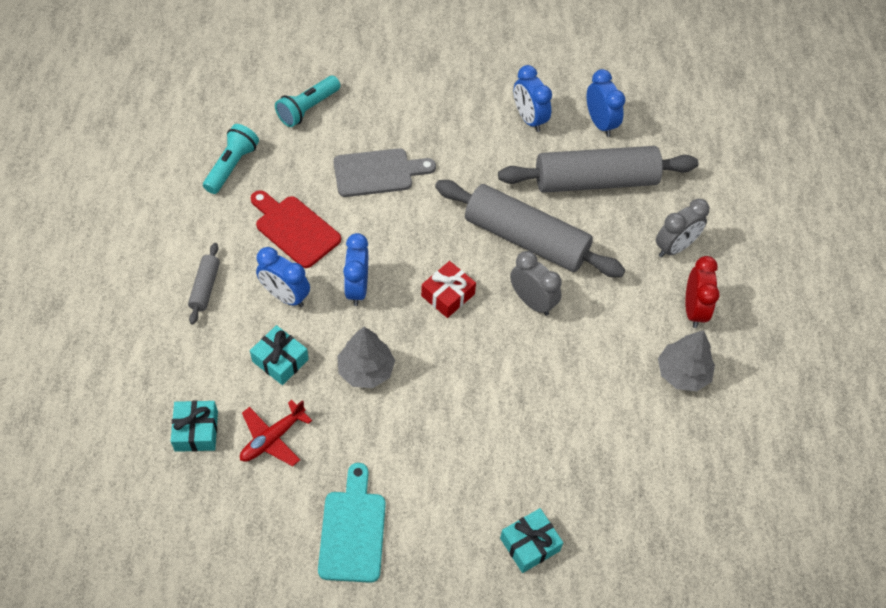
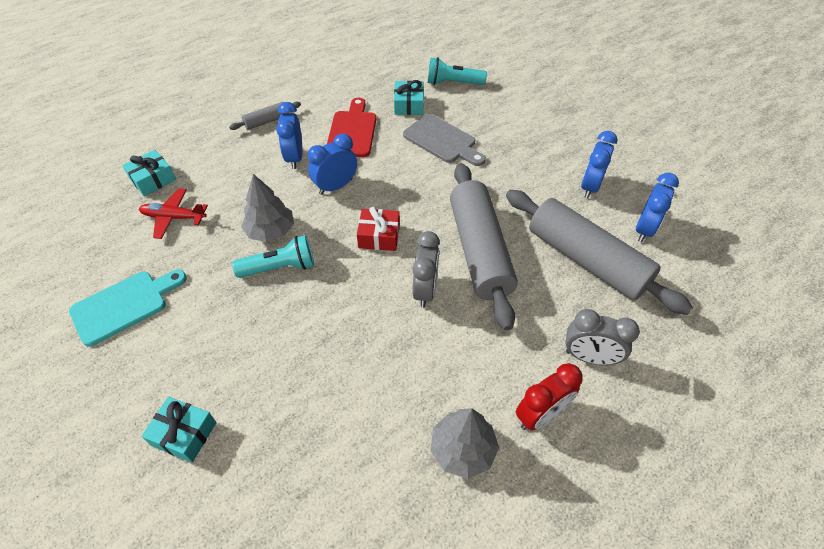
camera: 55 degrees right, 5 degrees down
turquoise flashlight [203,124,259,194] -> turquoise flashlight moved to [232,235,314,278]
turquoise gift [250,325,309,385] -> turquoise gift moved to [394,80,424,115]

